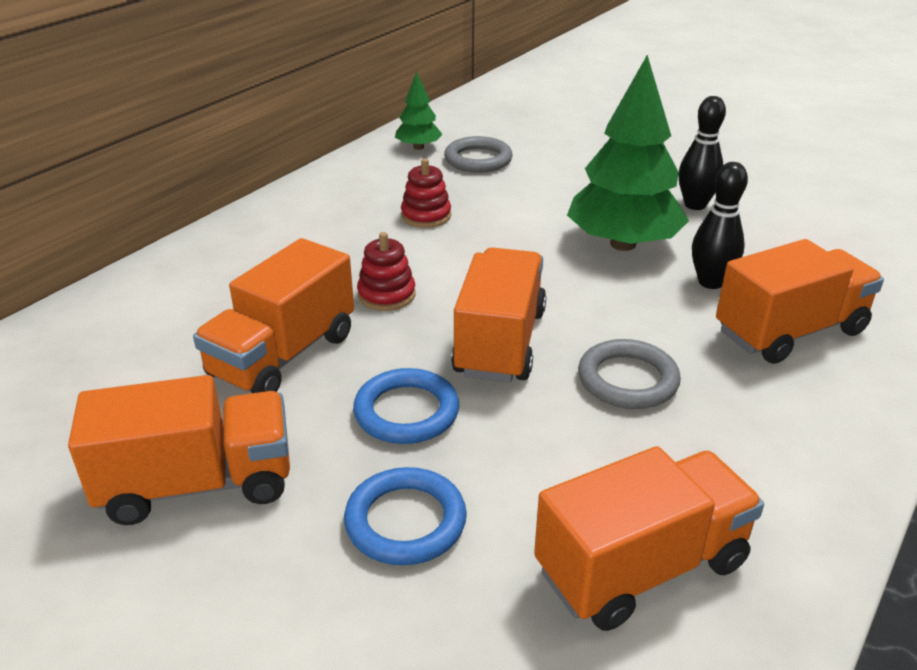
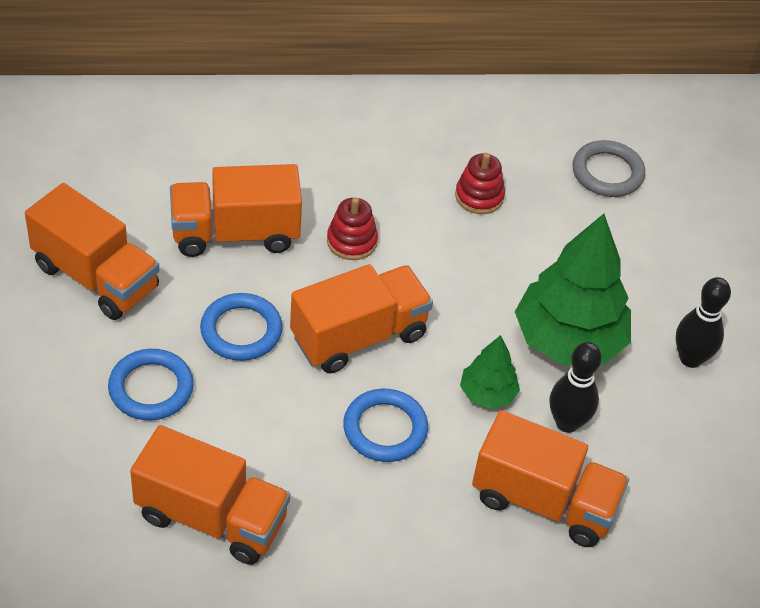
camera: 45 degrees right, 15 degrees up
green tree [395,72,443,150] -> green tree moved to [460,335,520,409]
grey ring [578,339,681,409] -> blue ring [343,389,428,462]

